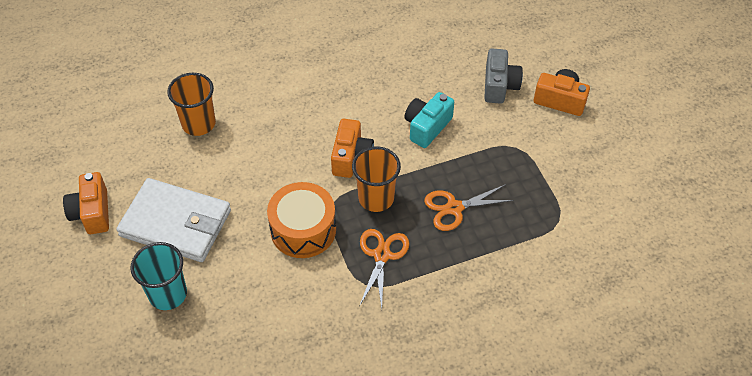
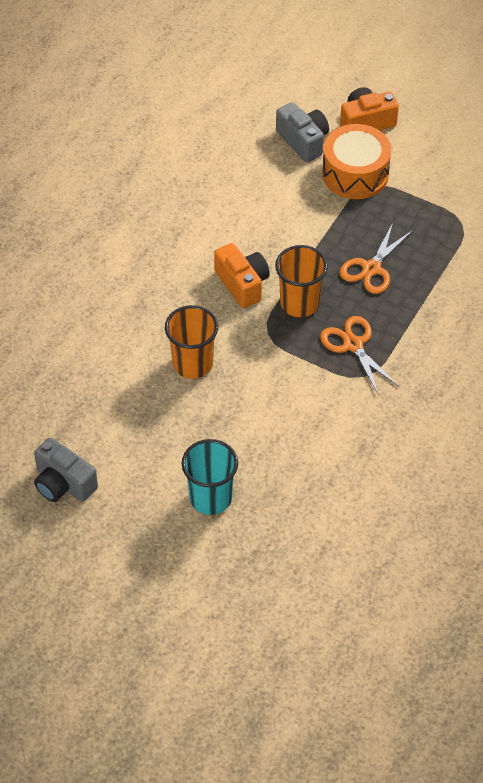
camera: 40 degrees left, 0 degrees up
orange camera [63,172,109,234] -> grey camera [34,438,98,502]
white wallet [116,178,231,262] -> none
orange cup [167,73,216,136] -> orange cup moved to [165,305,218,379]
orange drum [267,182,336,258] -> orange drum moved to [322,124,391,199]
turquoise camera [404,92,454,148] -> none

